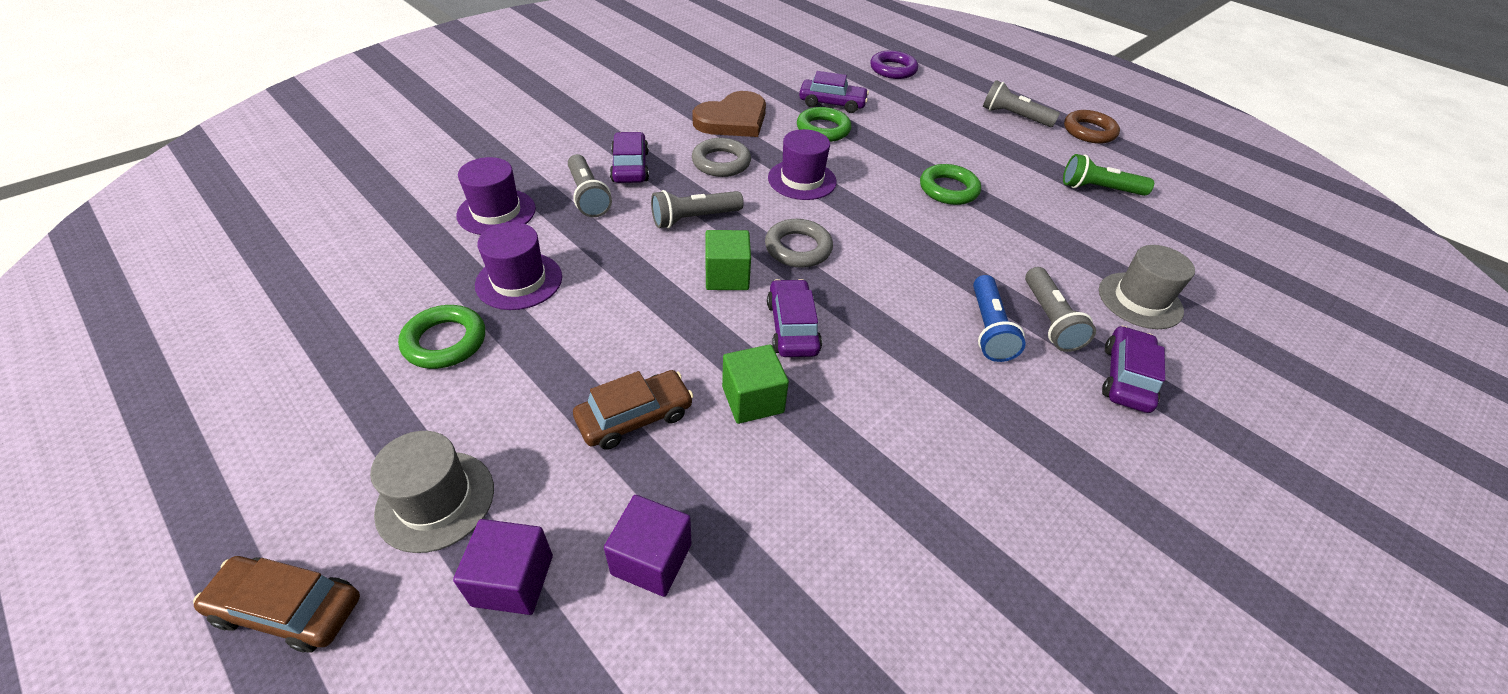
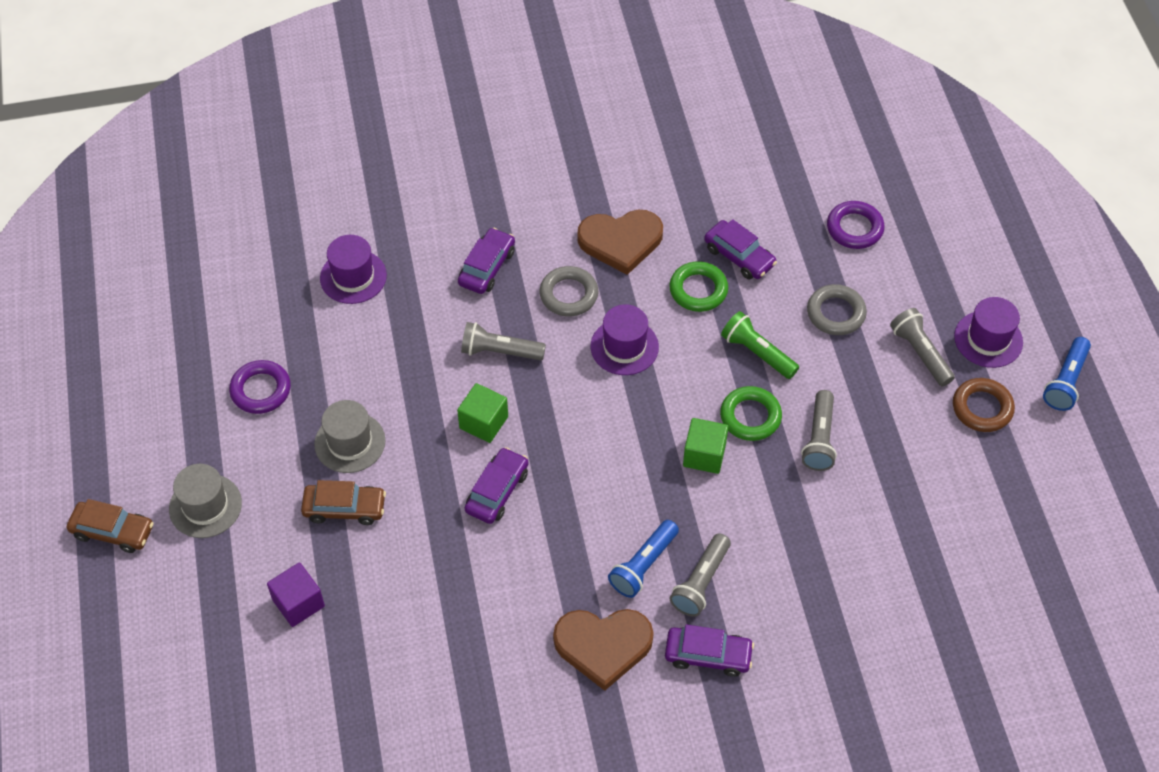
camera: 35 degrees right, 10 degrees up
brown car [193,556,360,653] -> brown car turned 150 degrees clockwise [67,499,153,553]
green ring [398,305,485,369] -> purple ring [229,360,291,414]
purple cube [453,519,553,615] -> none
purple hat [475,222,562,310] -> purple hat moved to [954,297,1023,368]
grey flashlight [568,154,612,217] -> grey flashlight moved to [801,390,837,471]
green cube [722,344,789,424] -> green cube moved to [683,418,728,474]
grey ring [765,219,833,268] -> grey ring moved to [807,284,867,335]
green flashlight [1063,154,1154,196] -> green flashlight moved to [721,311,799,379]
grey hat [1099,245,1195,329] -> grey hat moved to [314,400,385,473]
purple car [1102,326,1165,413] -> purple car turned 45 degrees clockwise [665,625,754,677]
none -> brown heart [553,609,654,691]
none -> blue flashlight [1043,337,1091,411]

